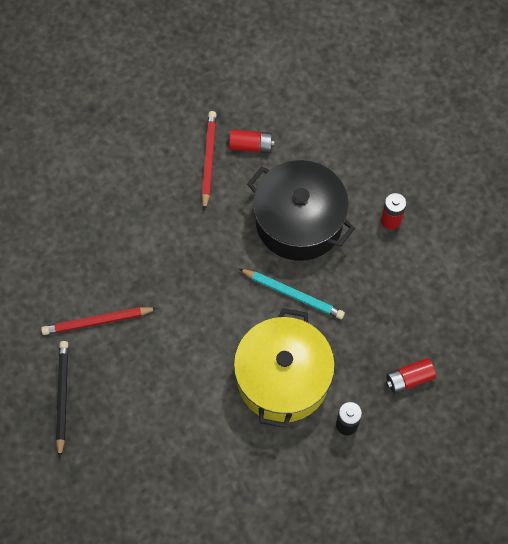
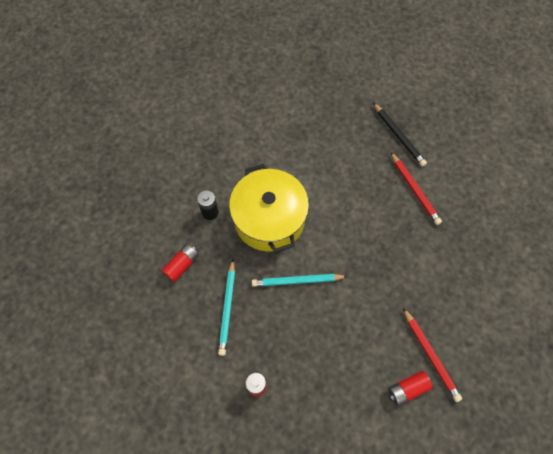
camera: 150 degrees right, 0 degrees up
red pencil [41,307,158,335] -> red pencil turned 105 degrees clockwise [391,152,442,225]
black pot [247,160,355,261] -> none
none -> turquoise pencil [218,259,235,356]

